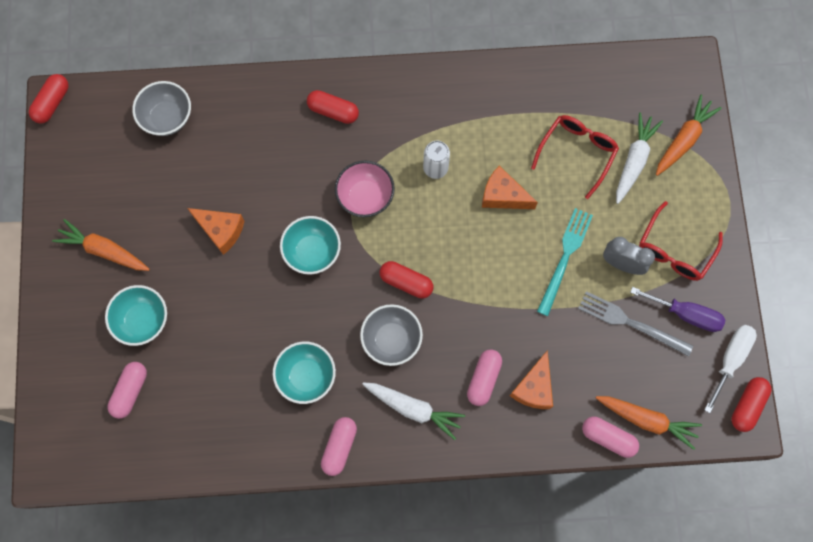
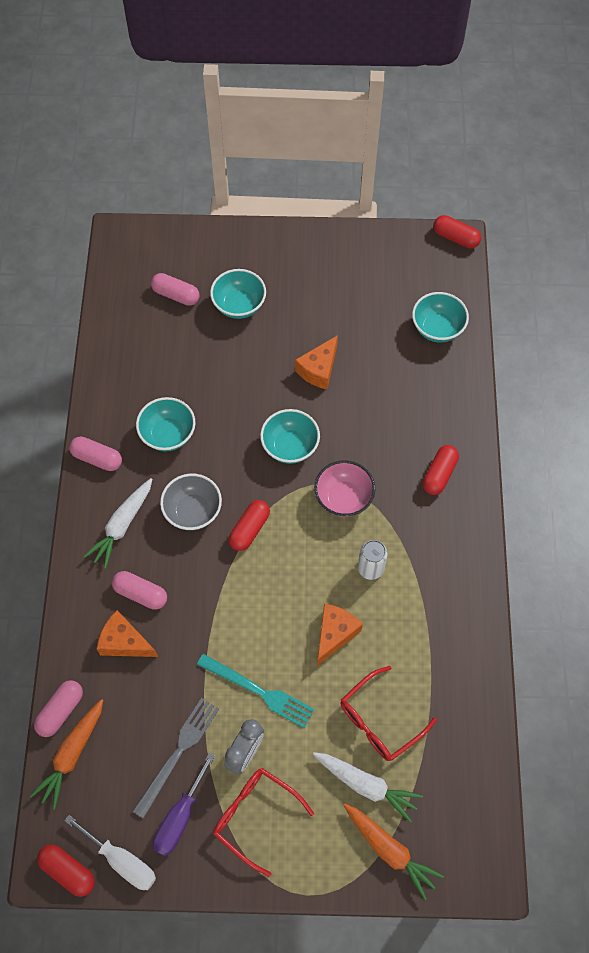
camera: 95 degrees right, 10 degrees down
orange carrot [52,219,150,271] -> none
grey bowl [132,81,191,136] -> turquoise bowl [412,292,469,342]
red glasses [531,115,619,199] -> red glasses turned 105 degrees clockwise [340,666,437,761]

